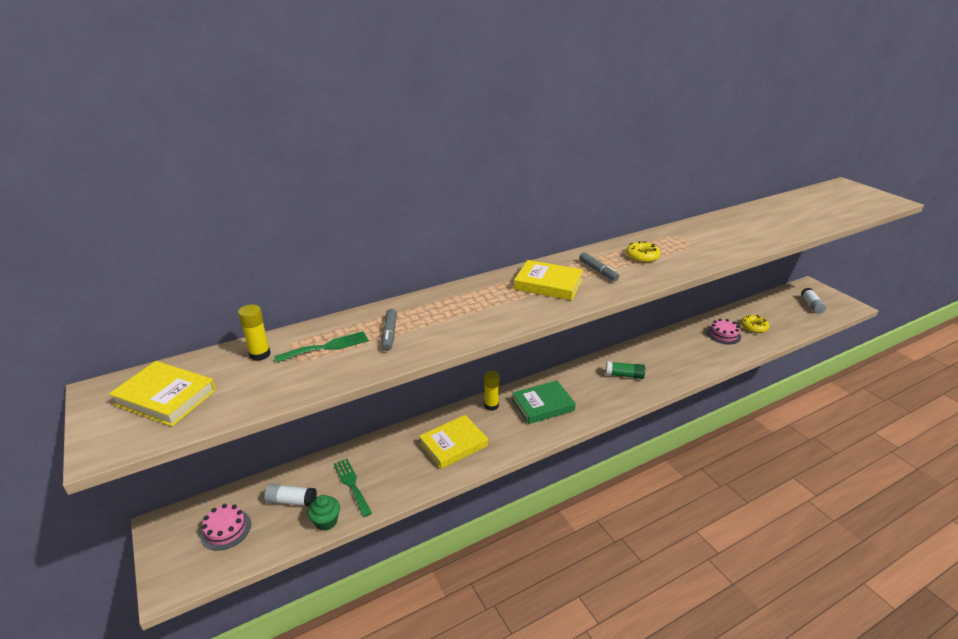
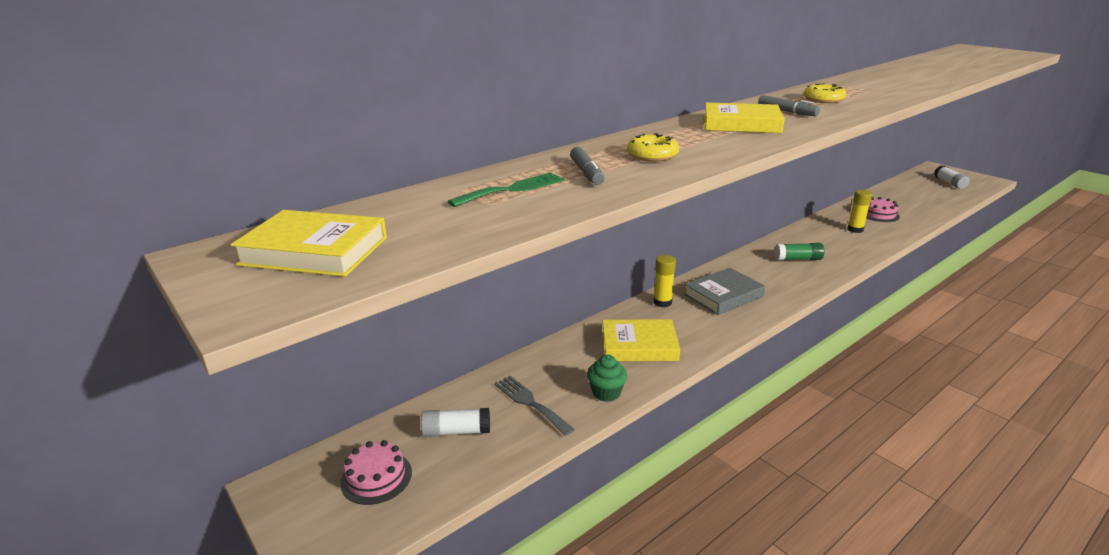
camera: 10 degrees left, 5 degrees down
yellow glue stick [238,304,271,361] -> yellow glue stick moved to [847,190,872,233]
green cupcake [307,495,340,531] -> green cupcake moved to [587,355,627,402]
green fork [334,459,372,517] -> grey fork [494,376,575,436]
yellow book [419,415,488,469] -> yellow book turned 45 degrees clockwise [602,319,680,361]
green book [512,380,576,424] -> grey book [684,268,765,315]
yellow donut [741,315,769,333] -> yellow donut moved to [627,133,679,162]

